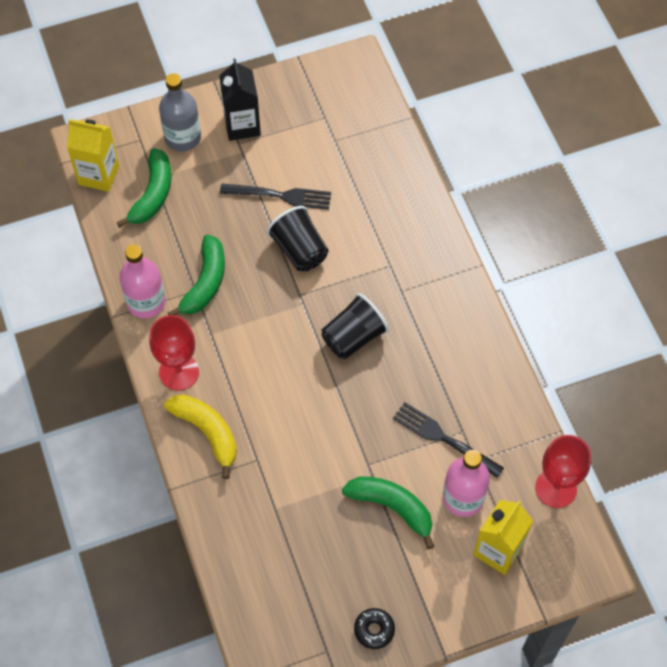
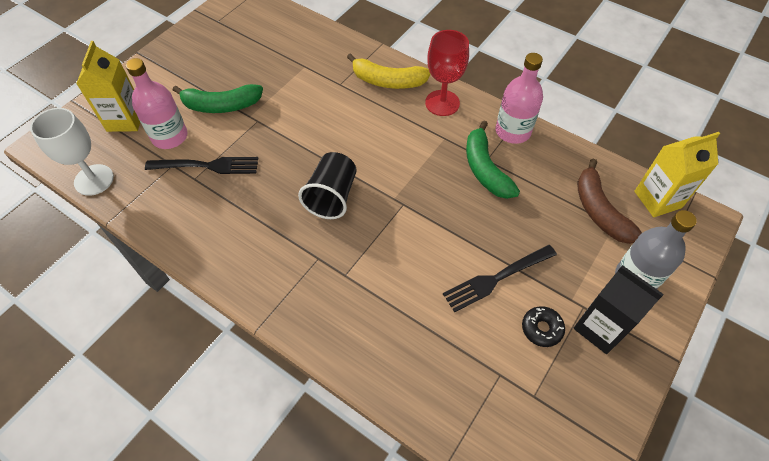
camera: 145 degrees right, 5 degrees down
green banana [116,148,171,228] -> brown banana [577,159,642,244]
black cup [267,206,329,271] -> none
black donut [354,608,395,649] -> black donut moved to [522,306,565,347]
red goblet [535,435,591,508] -> white goblet [30,108,114,196]

